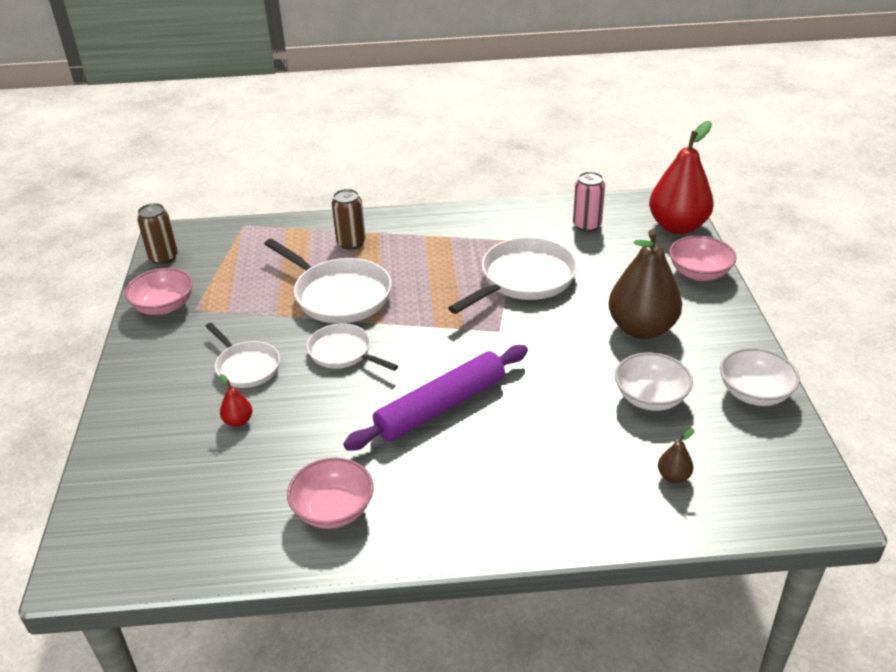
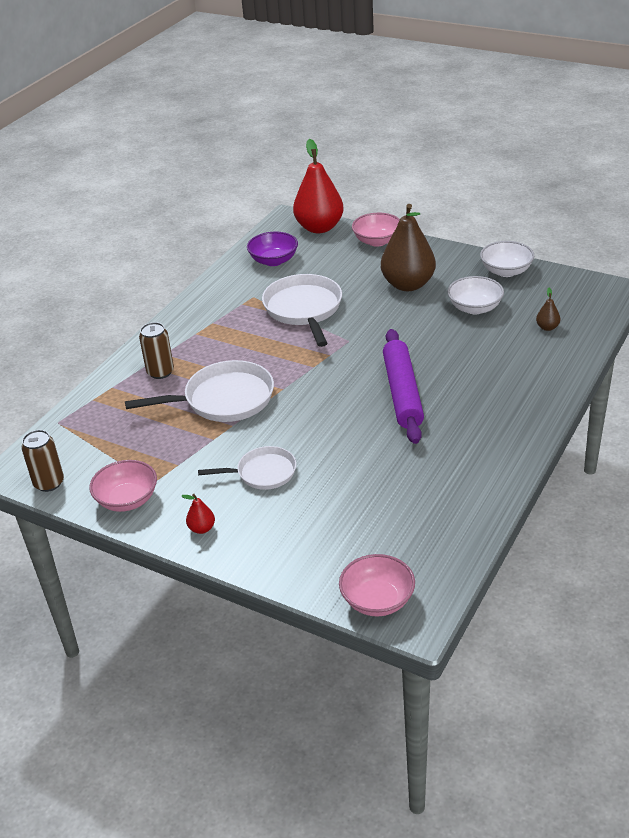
camera: 55 degrees left, 0 degrees up
red pear [219,374,252,427] -> red pear moved to [182,494,215,534]
pink bowl [287,458,374,529] -> pink bowl moved to [339,554,415,616]
white pan [307,323,398,371] -> none
pink can [573,172,605,232] -> purple bowl [247,232,298,266]

